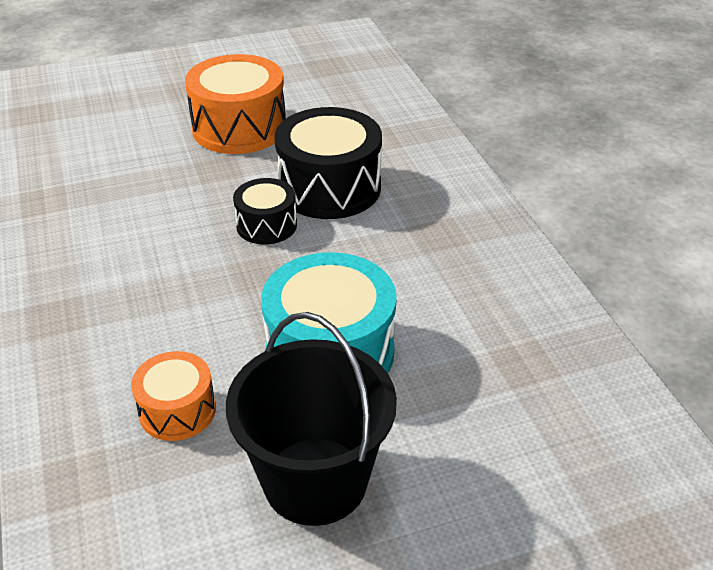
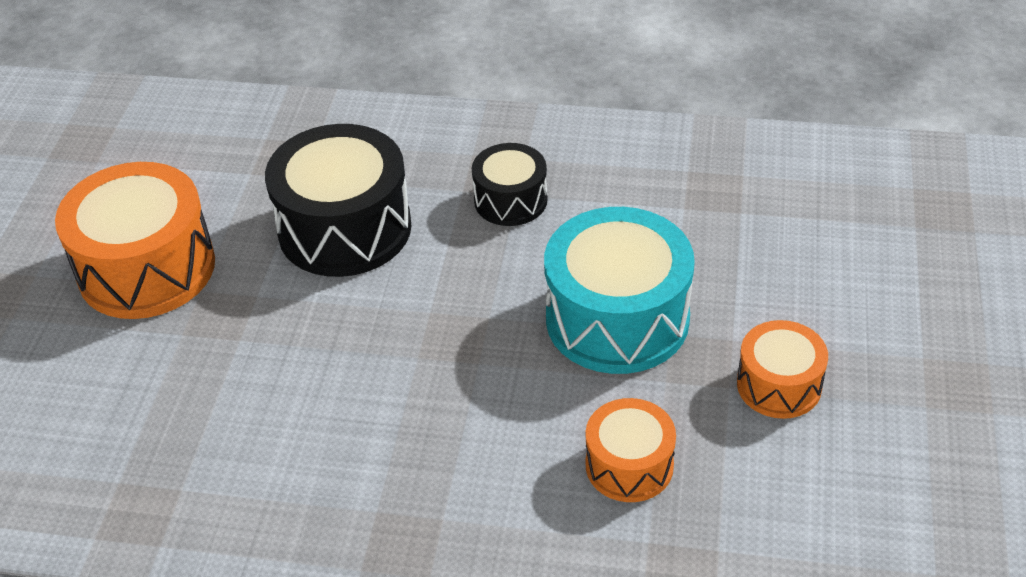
camera: 60 degrees left, 5 degrees up
black bucket [226,312,397,526] -> orange drum [737,320,828,419]
black drum [233,178,297,244] -> black drum moved to [472,143,547,226]

